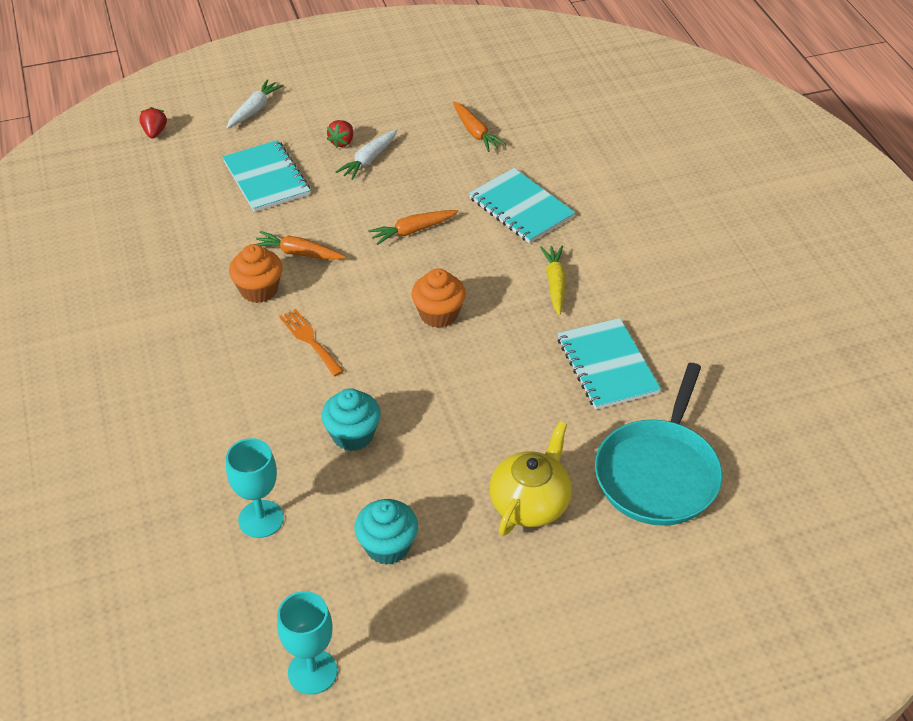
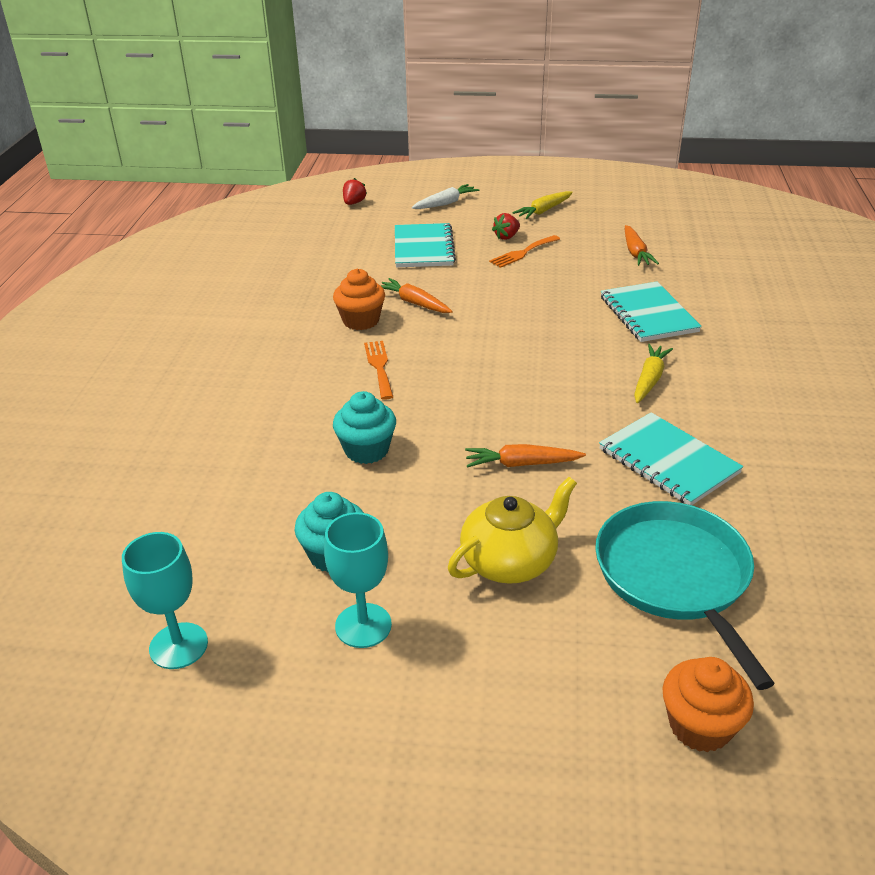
camera: 25 degrees right, 10 degrees down
turquoise goblet [226,438,284,538] -> turquoise goblet moved to [324,512,392,648]
white carrot [335,129,398,180] -> orange fork [489,235,560,268]
orange carrot [368,210,459,245] -> orange carrot moved to [465,444,586,468]
orange cupcake [411,268,466,328] -> orange cupcake moved to [662,657,754,752]
turquoise notebook [557,318,661,410] -> turquoise notebook turned 45 degrees counterclockwise [599,412,743,505]
turquoise pan [595,363,723,526] -> turquoise pan turned 120 degrees clockwise [595,501,775,690]
none -> yellow carrot [512,191,573,219]

